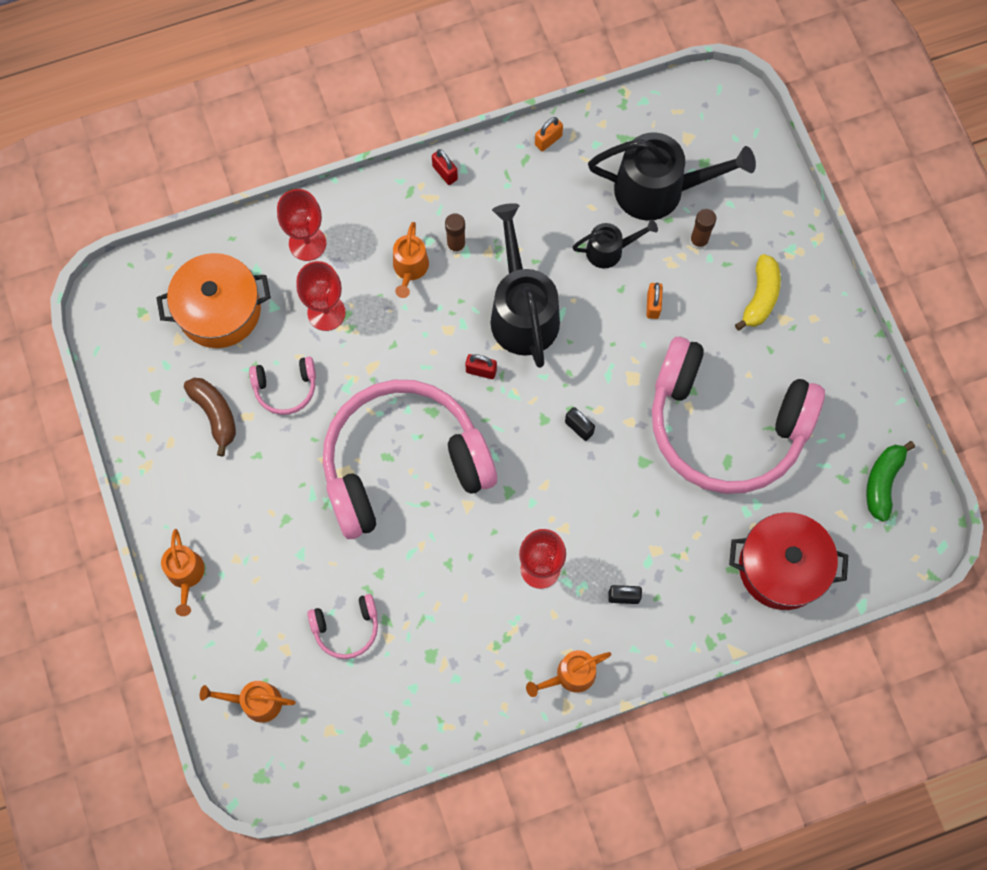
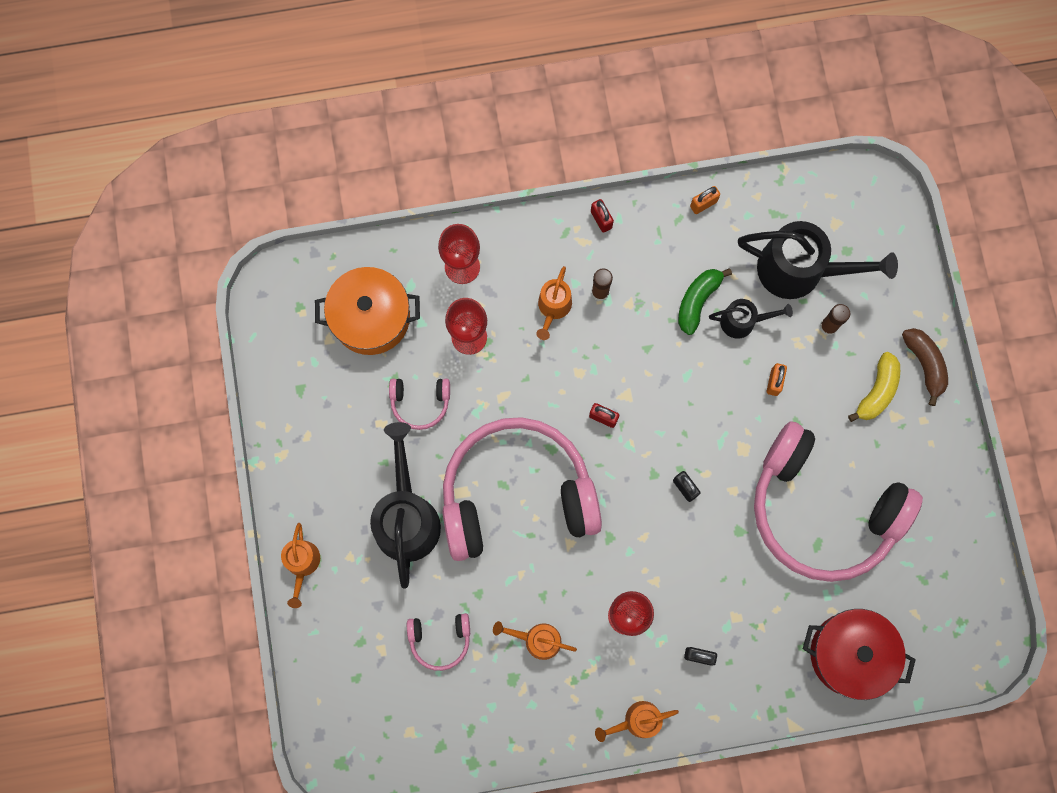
camera: 10 degrees right, 5 degrees up
brown banana [184,378,236,457] -> brown banana moved to [902,328,948,406]
orange watering can [200,681,295,723] -> orange watering can moved to [493,621,577,660]
black watering can [490,203,560,368] -> black watering can moved to [370,422,441,589]
green banana [866,441,915,522] -> green banana moved to [678,268,732,335]

